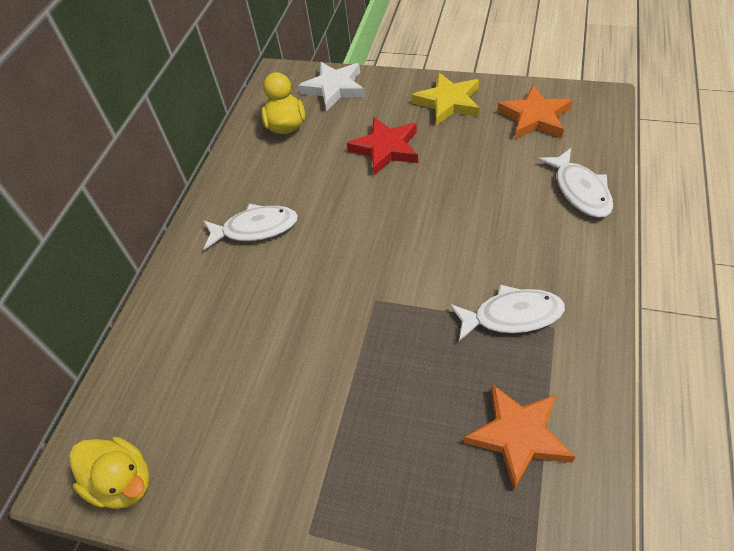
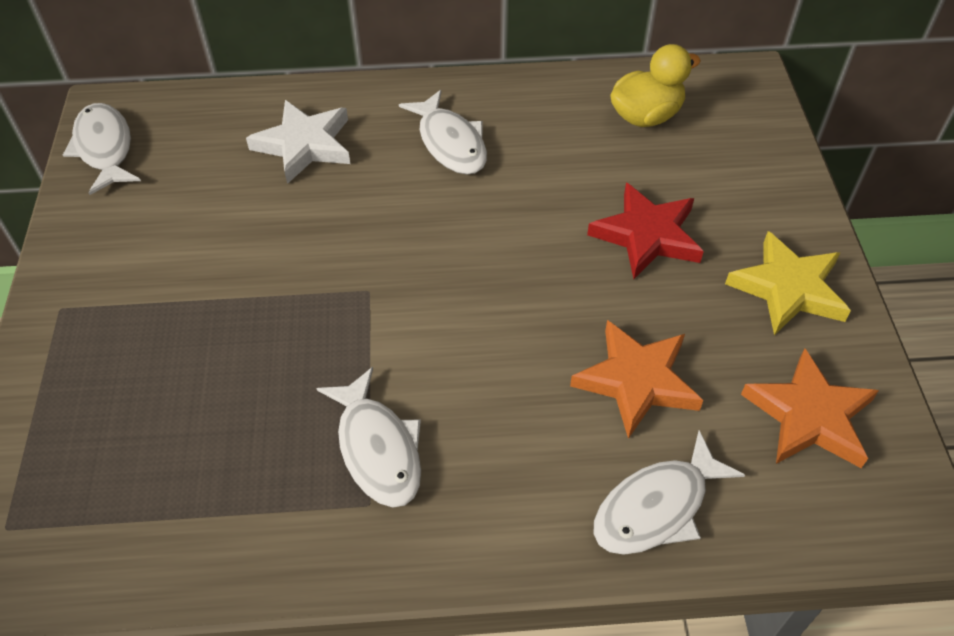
camera: 65 degrees right, 0 degrees up
yellow duck [70,436,150,509] -> white fish [63,103,141,195]
white star [298,62,365,111] -> white star moved to [246,100,350,184]
orange star [464,384,575,490] -> orange star moved to [570,320,703,439]

